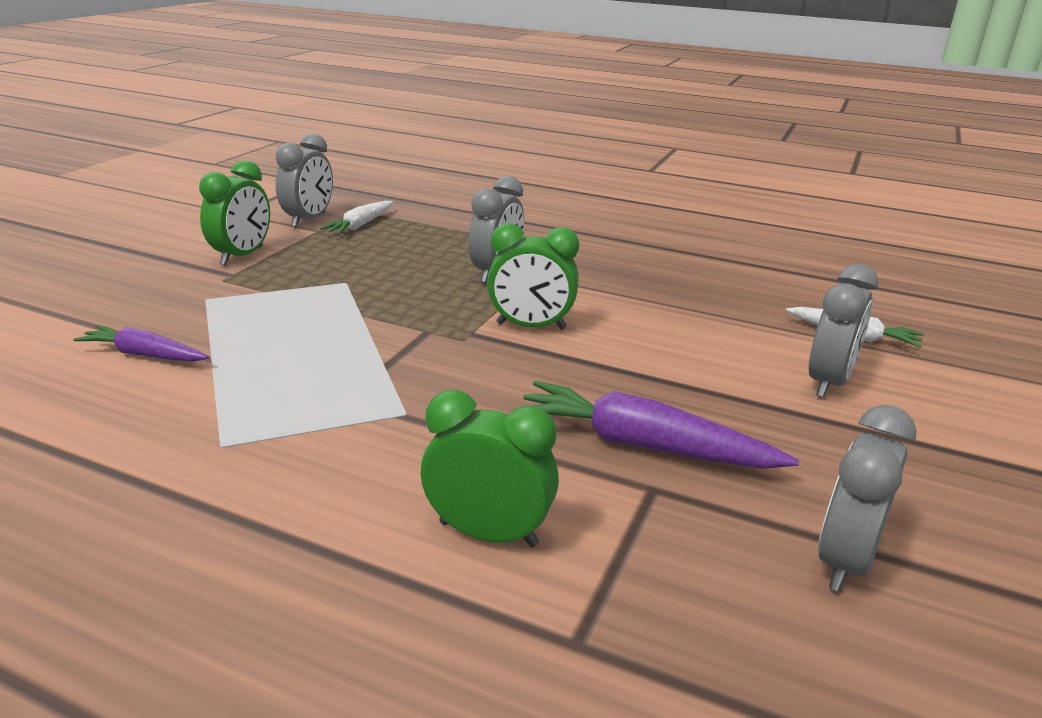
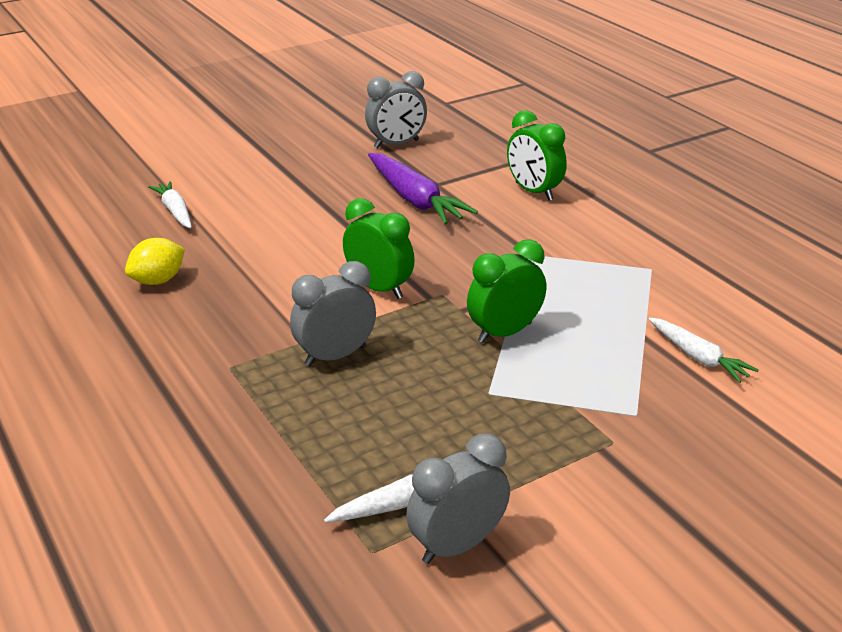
camera: 145 degrees left, 5 degrees up
purple carrot [73,325,209,362] -> white carrot [648,317,758,383]
green clock [199,160,270,265] -> green clock moved to [467,239,546,343]
grey clock [809,264,879,398] -> none
none -> yellow lemon [125,238,185,285]

